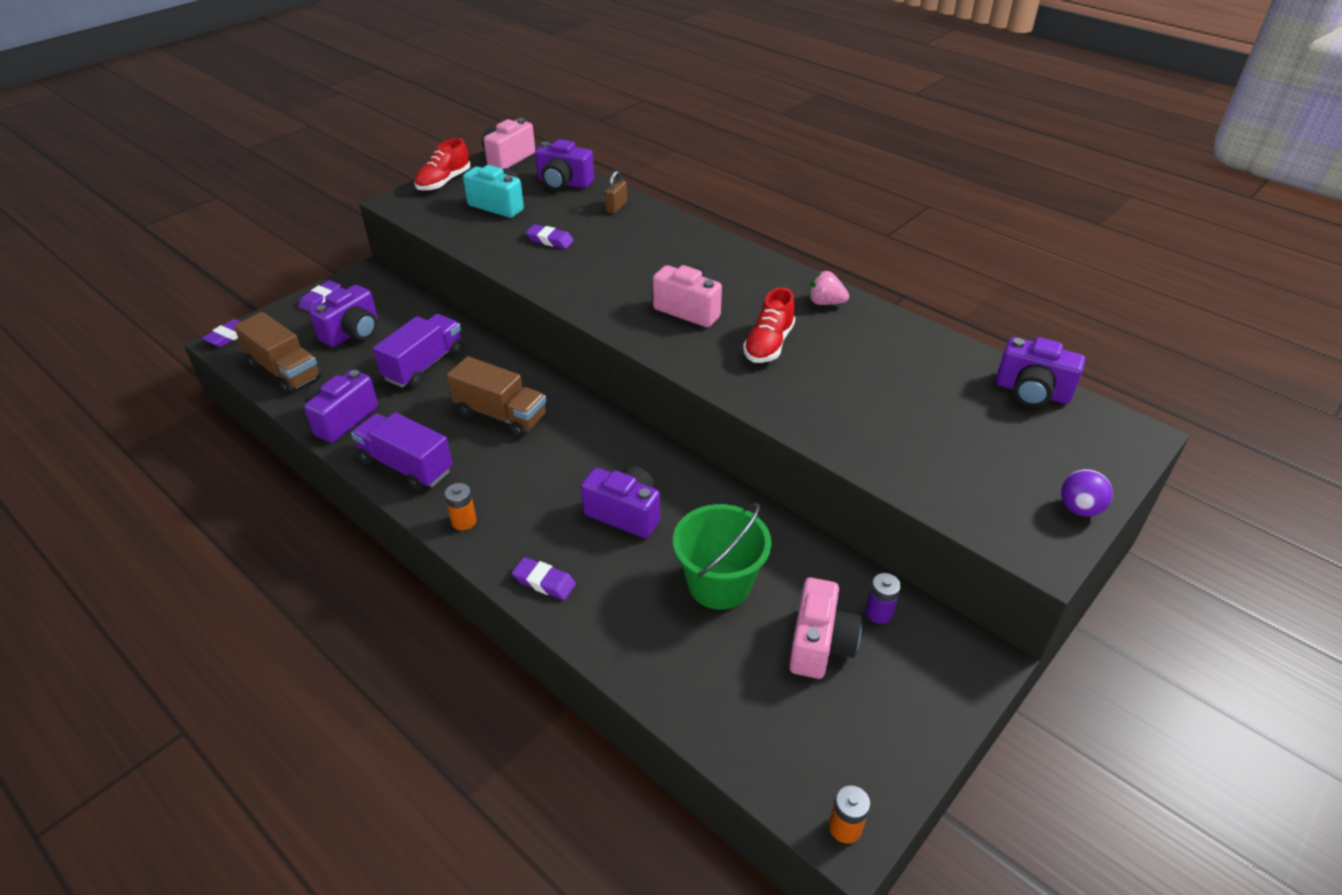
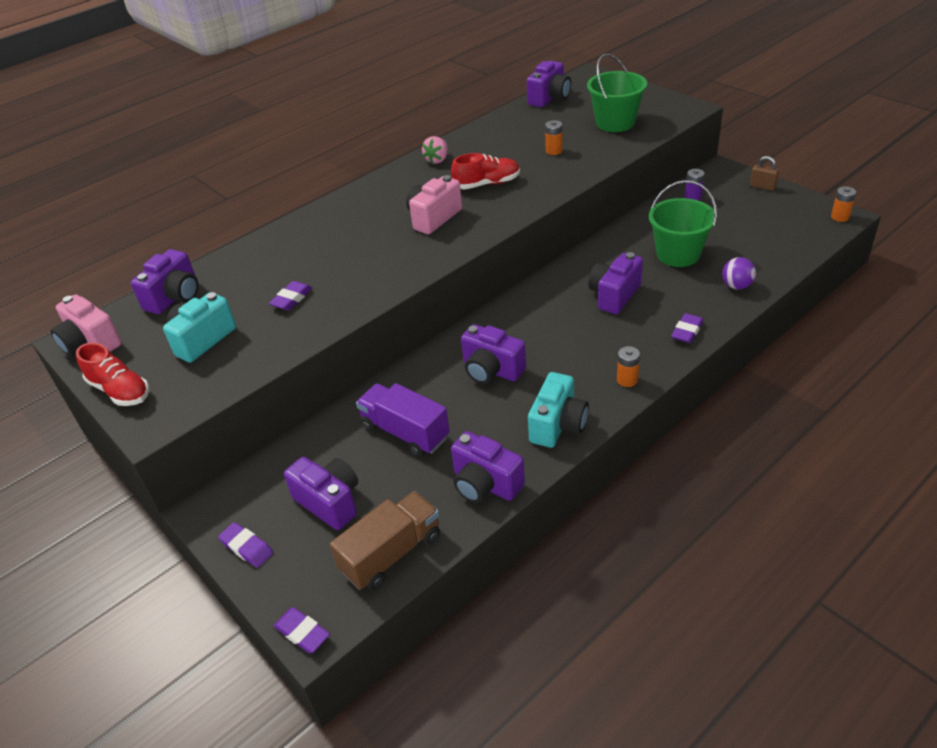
camera: 80 degrees left, 0 degrees up
purple truck [351,412,453,491] -> turquoise camera [528,372,589,448]
brown truck [447,356,546,437] -> purple camera [461,324,526,384]
brown padlock [605,171,627,214] -> brown padlock moved to [750,156,779,191]
red shoe [743,287,795,363] -> red shoe turned 45 degrees counterclockwise [451,153,520,189]
pink camera [789,578,862,679] -> none
purple ball [1061,470,1113,517] -> purple ball moved to [722,257,756,289]
none -> orange battery [545,120,563,155]
none -> green bucket [587,54,647,132]

